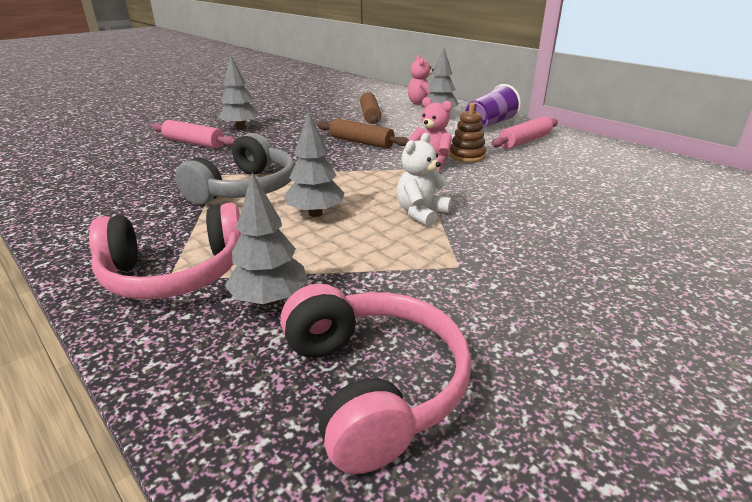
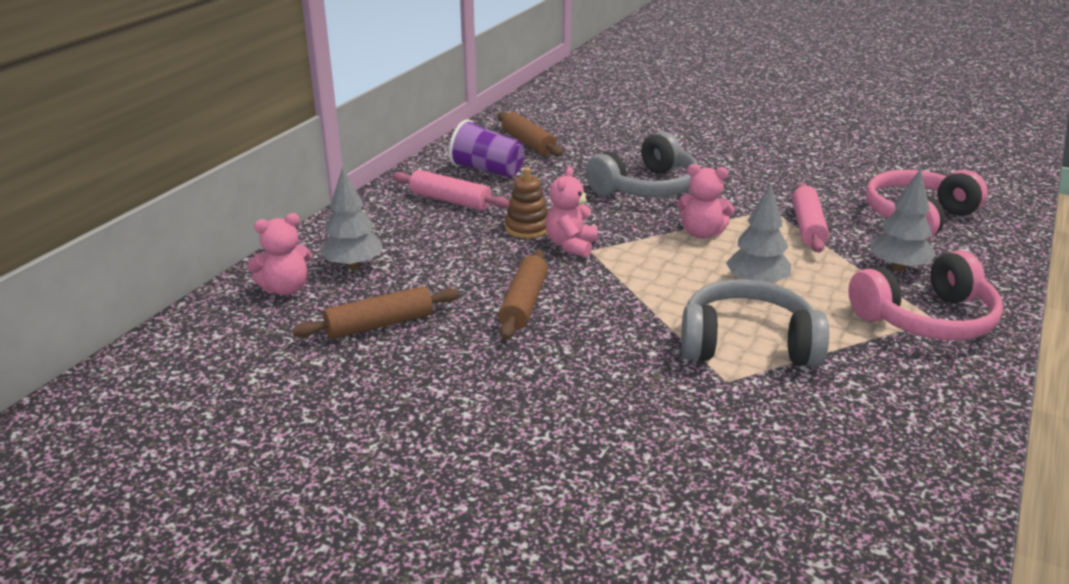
camera: 110 degrees left, 0 degrees up
pink headphones [89,203,241,300] -> pink headphones turned 105 degrees clockwise [848,250,1003,340]
pink rolling pin [152,120,236,149] -> pink rolling pin moved to [792,183,829,253]
grey tree [219,55,260,129] -> none
white teddy bear [397,133,451,227] -> pink teddy bear [677,164,735,239]
purple cup [465,84,521,129] -> purple cup moved to [449,119,525,178]
none -> brown rolling pin [497,112,563,157]
none -> grey headphones [585,131,699,197]

